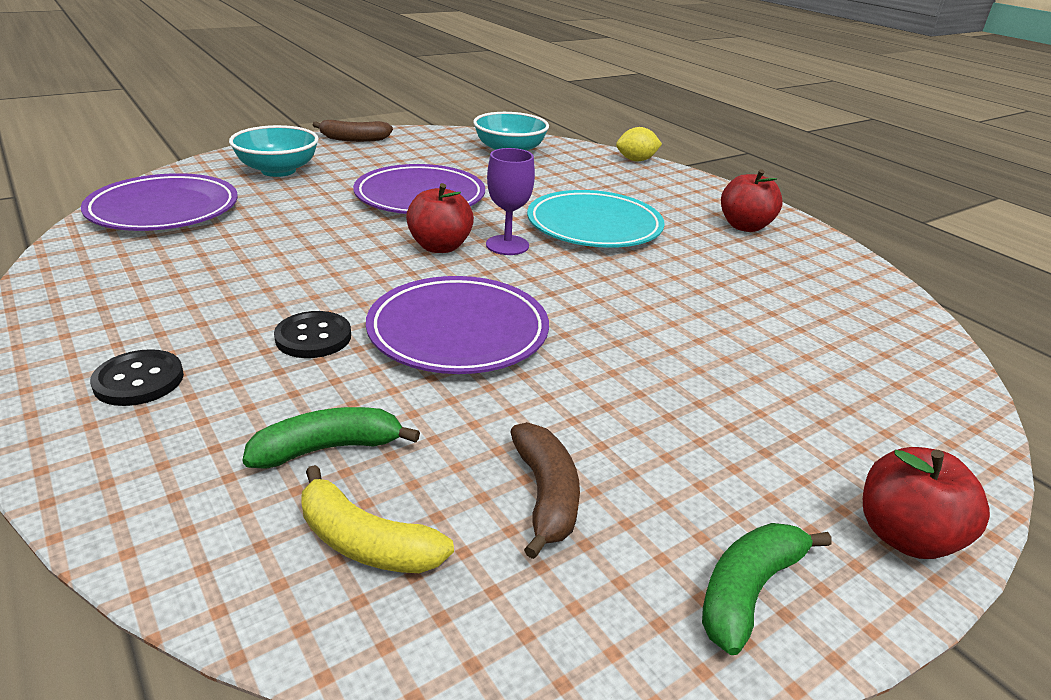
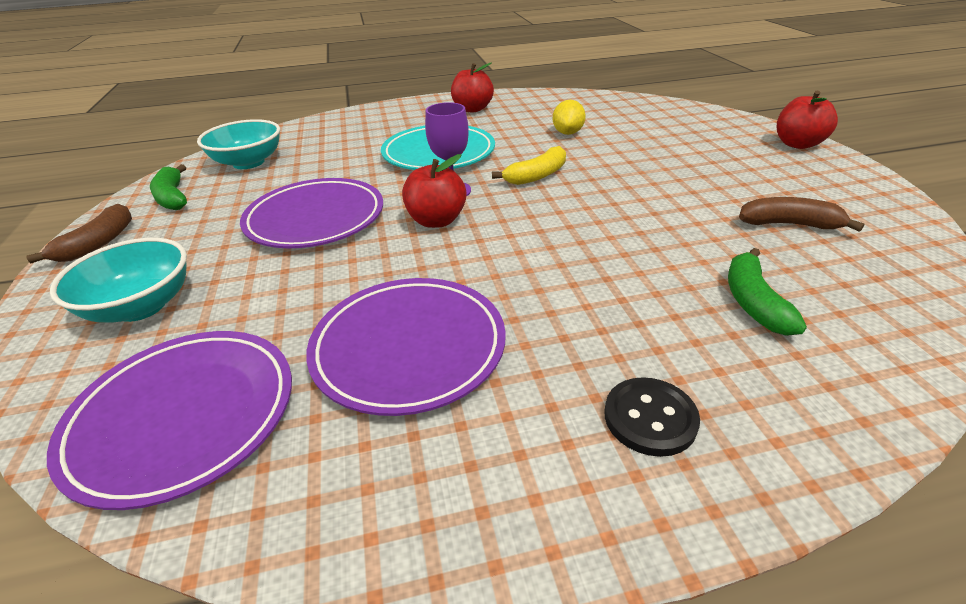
camera: 65 degrees left, 5 degrees up
black button [274,311,351,358] -> none
yellow banana [302,465,454,573] -> yellow banana moved to [492,146,566,185]
purple plate [366,276,549,374] -> purple plate moved to [306,278,506,416]
yellow lemon [616,127,662,162] -> yellow lemon moved to [553,100,586,135]
green banana [702,523,832,655] -> green banana moved to [150,164,187,210]

